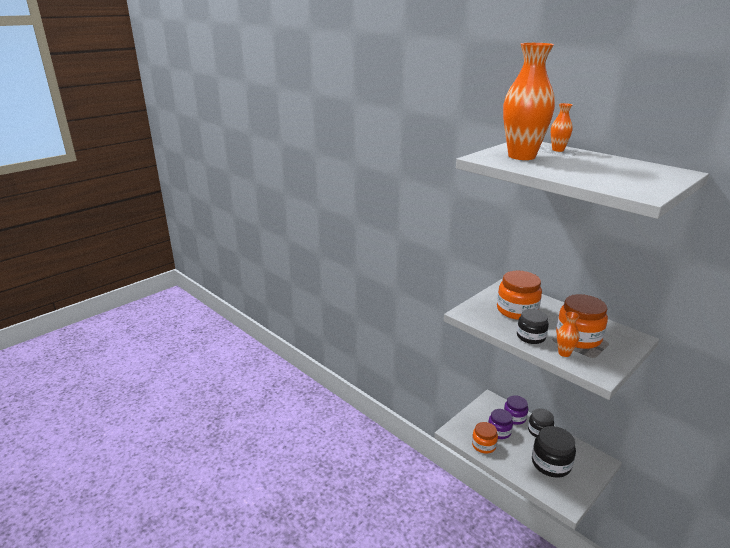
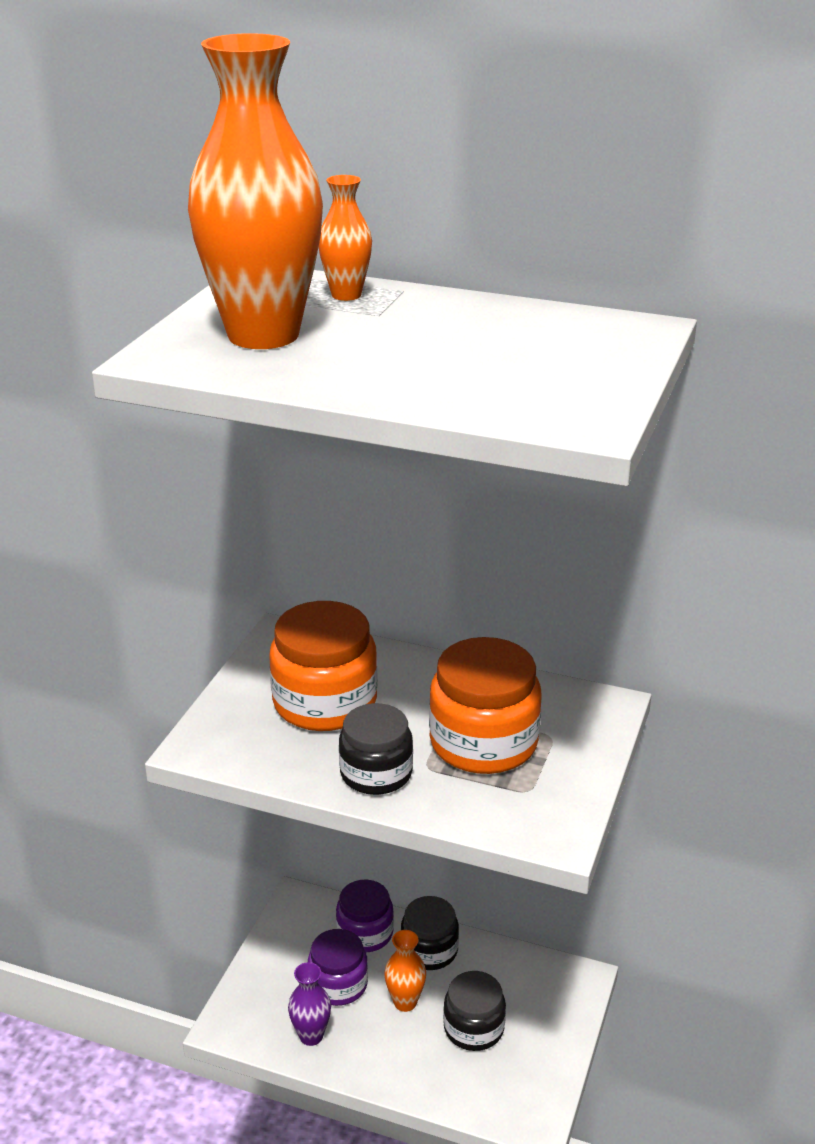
camera: 25 degrees left, 5 degrees up
orange jar [472,422,498,454] -> purple vase [288,962,331,1046]
black jar [532,426,576,478] -> black jar [443,971,506,1051], size x0.65
orange vase [557,312,579,357] -> orange vase moved to [384,930,426,1012]

